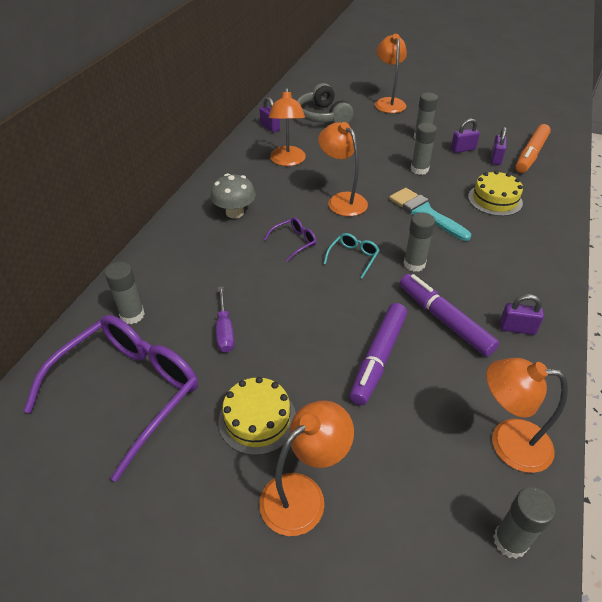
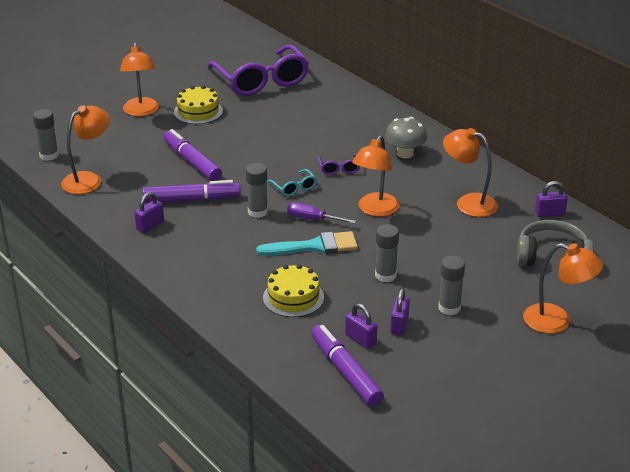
camera: 120 degrees right, 10 degrees down
grey glue stick [105,262,145,324] -> none
purple screwdriver [216,286,235,353] -> purple screwdriver moved to [287,203,356,224]
orange lamp [318,122,368,216] -> orange lamp turned 120 degrees clockwise [352,135,399,217]
orange marker [515,124,551,173] -> purple marker [311,325,384,406]

